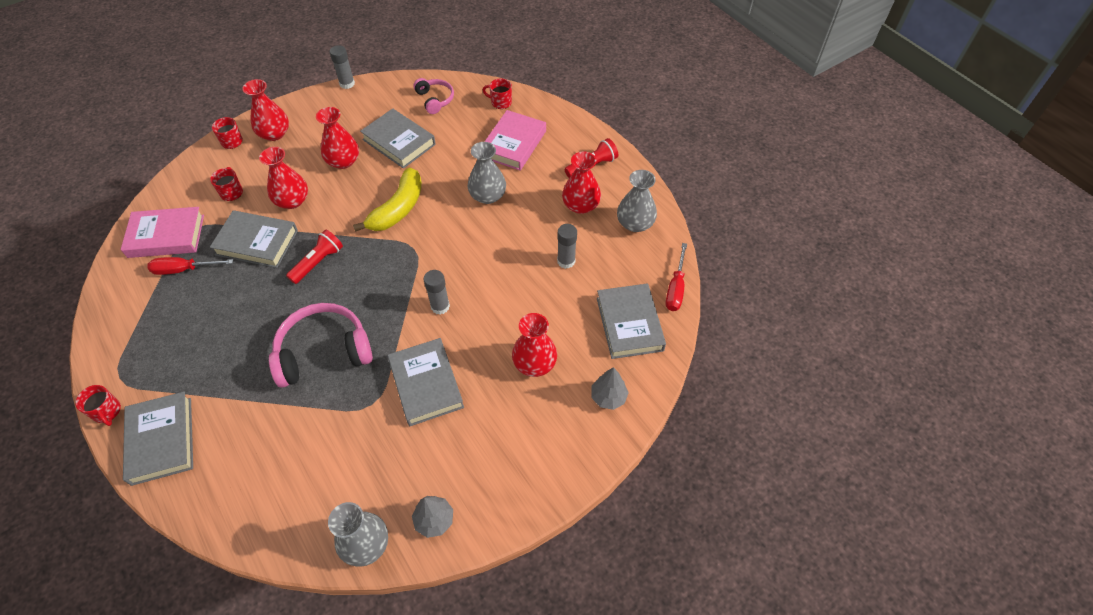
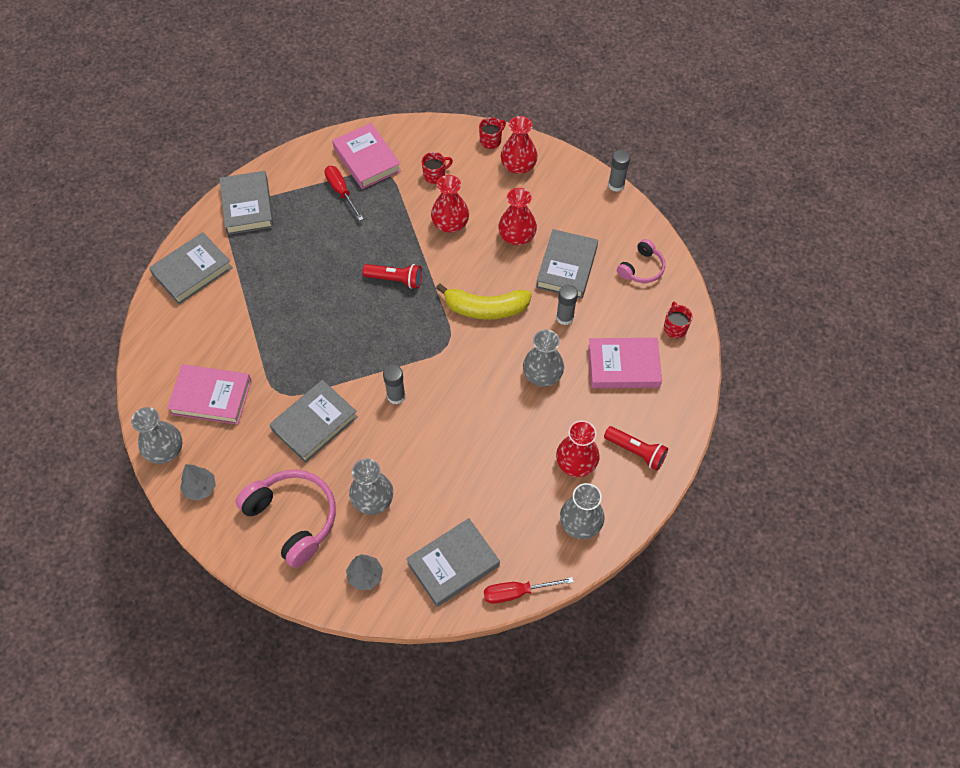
camera: 65 degrees right, 5 degrees up
red mug [75,385,121,426] -> none
grey book [210,210,298,268] -> grey book moved to [219,171,274,235]
pink headphones [269,303,373,388] -> pink headphones moved to [236,469,336,568]
red vase [512,313,557,377] -> grey vase [349,459,393,515]
grey glue stick [557,224,577,269] -> grey glue stick moved to [556,285,578,325]
none -> pink book [167,364,252,425]

